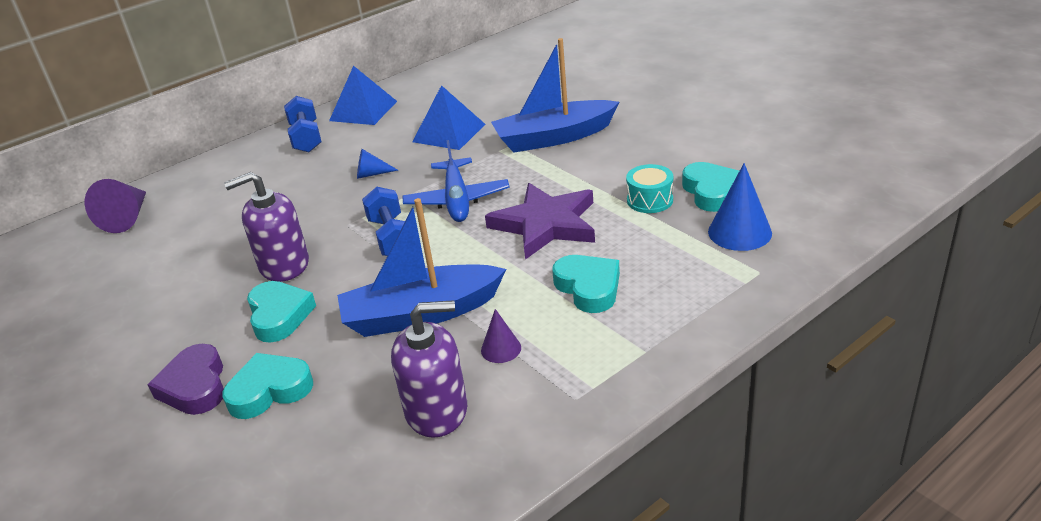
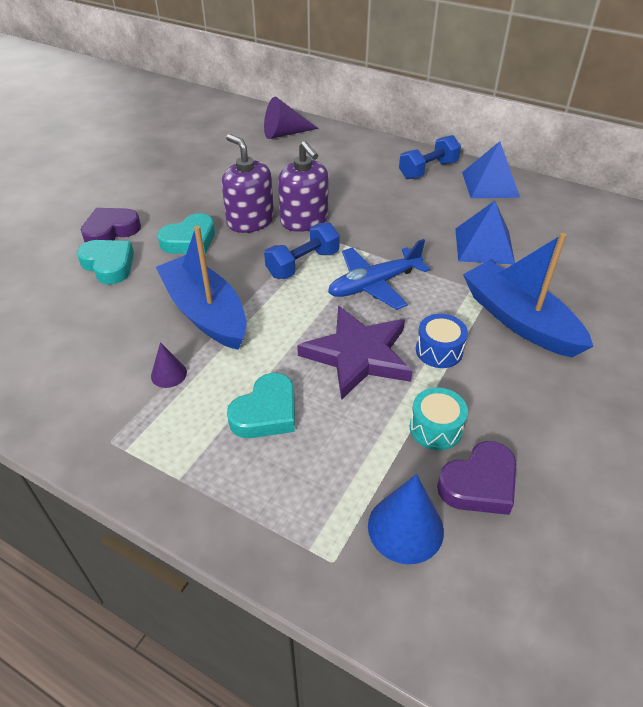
camera: 65 degrees right, 10 degrees up
blue cone [357,149,398,179] -> none
purple soap dispenser [391,300,467,438] -> purple soap dispenser moved to [278,141,329,232]
turquoise heart [682,162,739,212] -> purple heart [437,441,517,515]
none -> blue drum [416,314,468,368]

